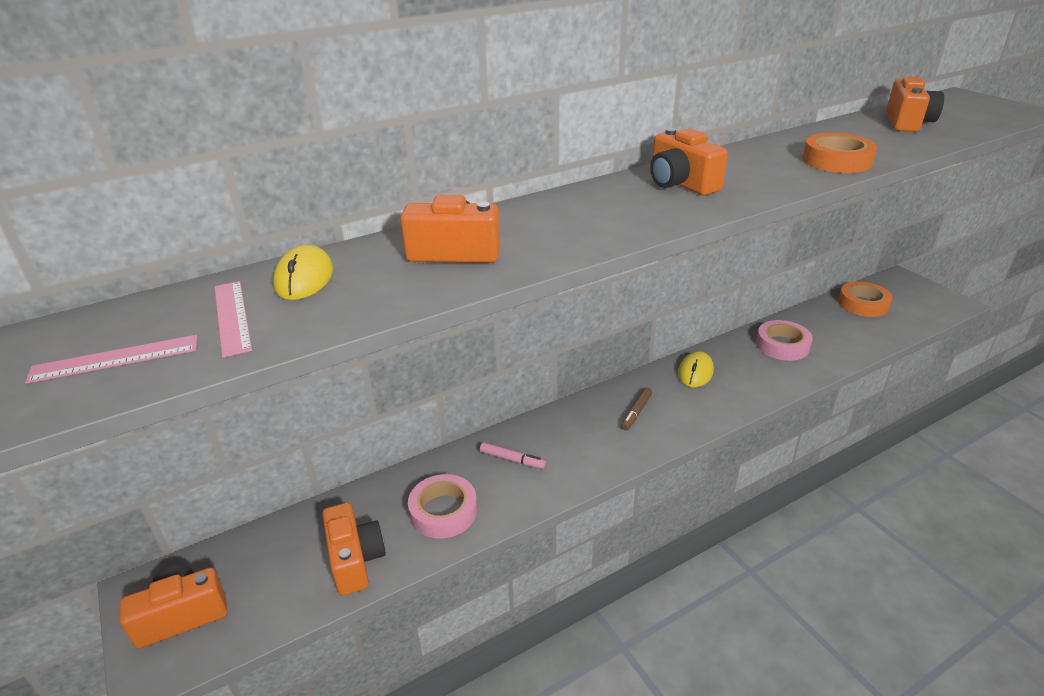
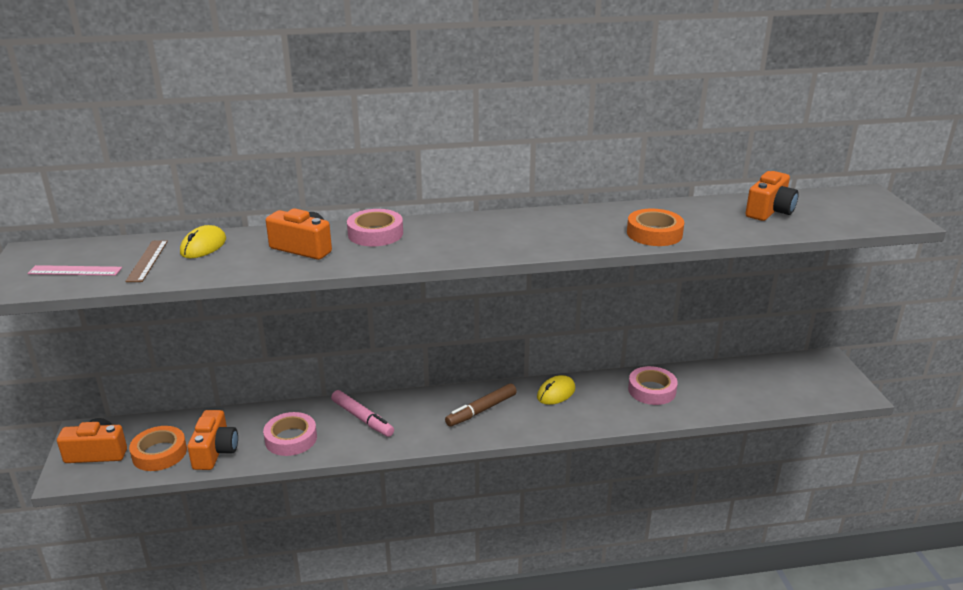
camera: 20 degrees right, 5 degrees down
pink ruler [215,281,252,358] -> brown ruler [125,240,168,282]
pink marker [480,442,546,469] -> pink marker [331,390,394,437], size x1.56
brown marker [621,387,652,430] -> brown marker [445,383,517,427], size x1.56
orange camera [650,128,728,195] -> none
orange tape [838,281,893,317] -> orange tape moved to [129,426,187,471]
none -> pink tape [347,209,403,246]

